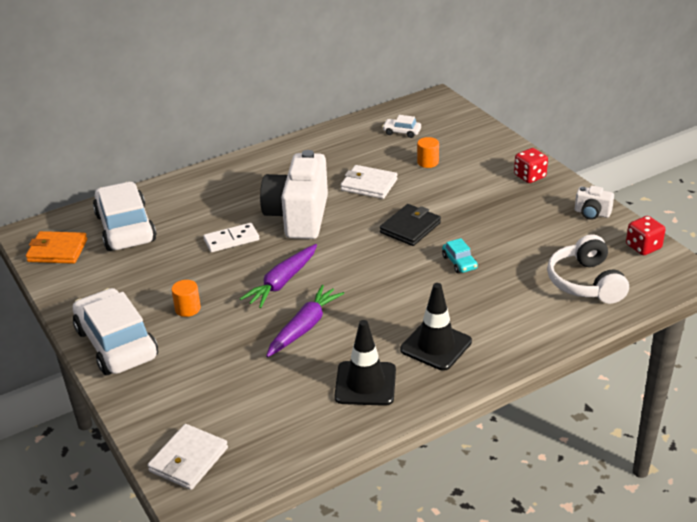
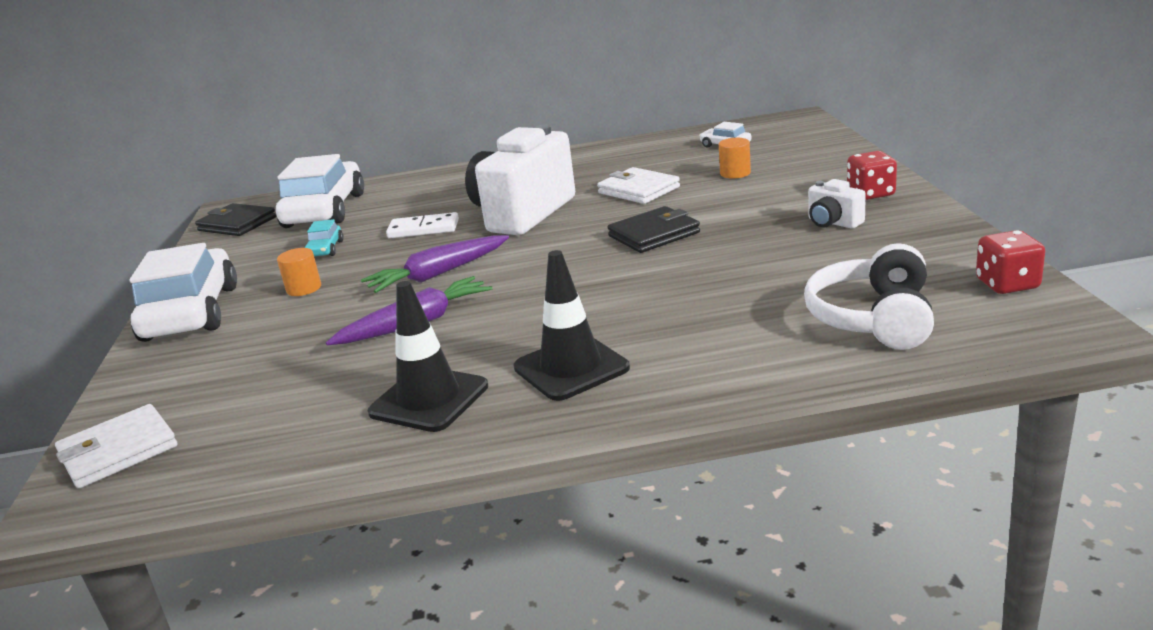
camera: 25 degrees right, 10 degrees down
orange wallet [26,231,87,264] -> black wallet [195,203,276,236]
turquoise car [442,238,478,273] -> turquoise car moved to [304,219,344,256]
white camera [575,186,614,220] -> white camera moved to [808,179,866,229]

